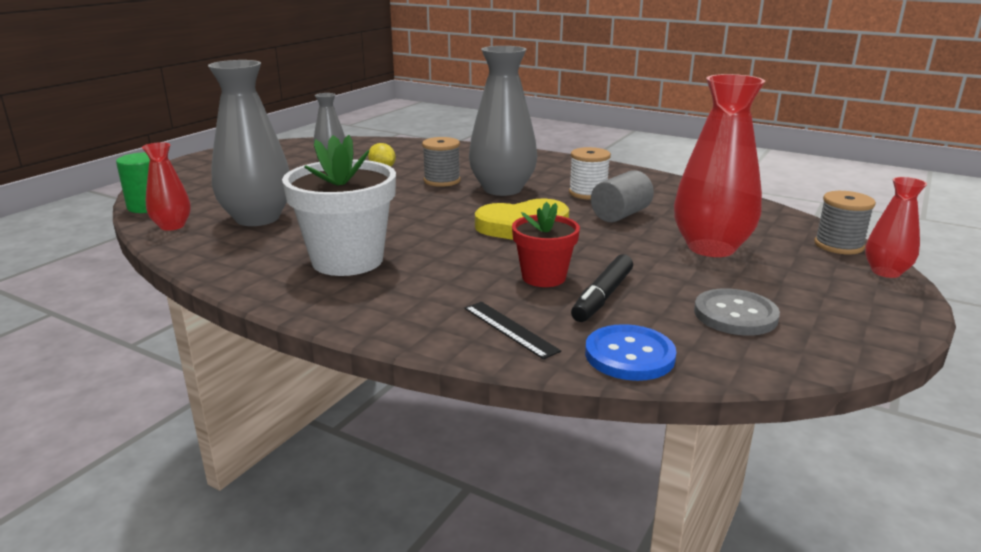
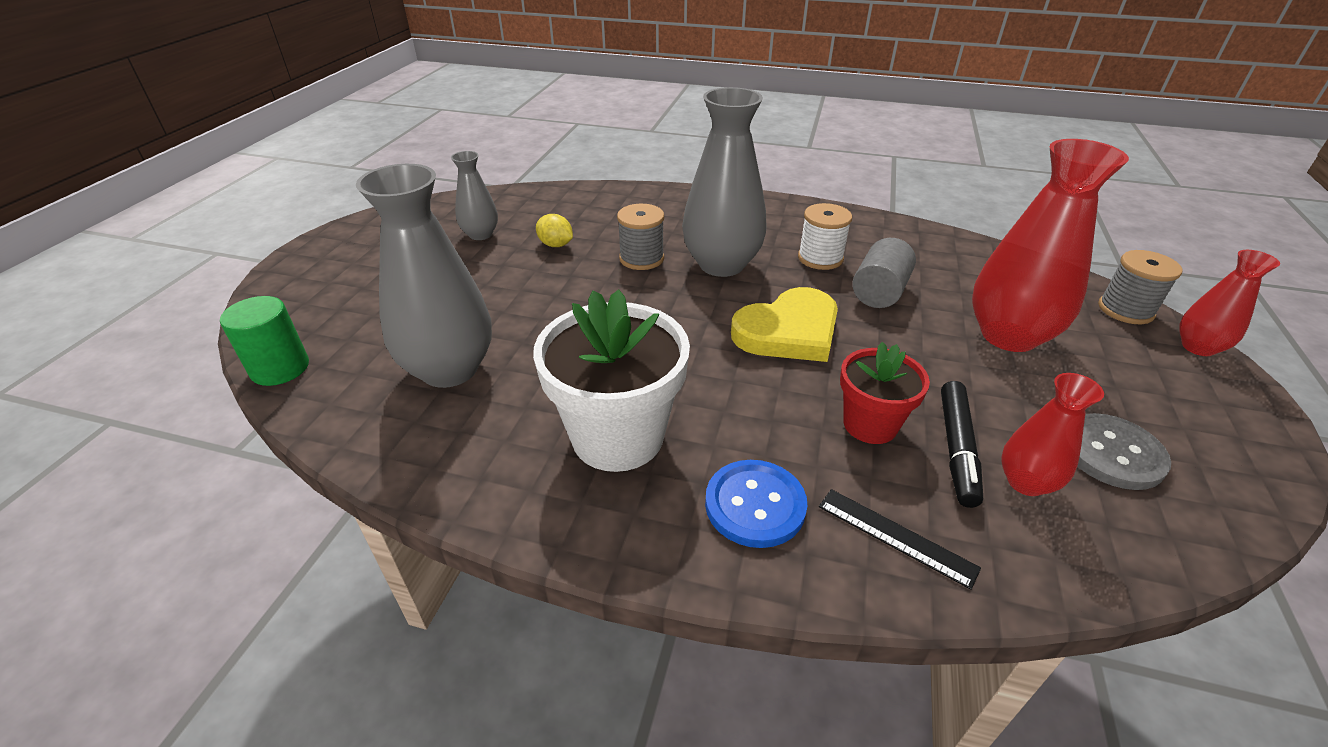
camera: 15 degrees left, 15 degrees up
red vase [142,142,191,231] -> red vase moved to [1001,373,1104,496]
blue button [585,324,676,381] -> blue button moved to [705,460,807,548]

